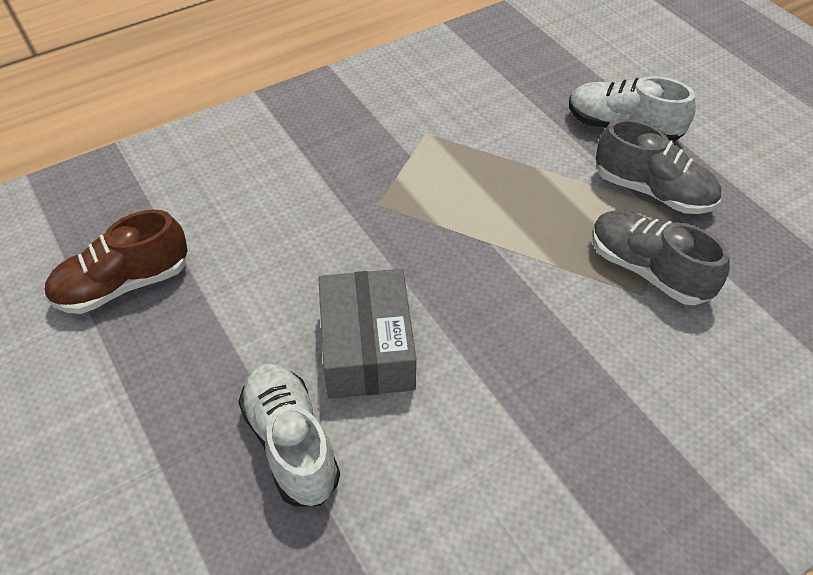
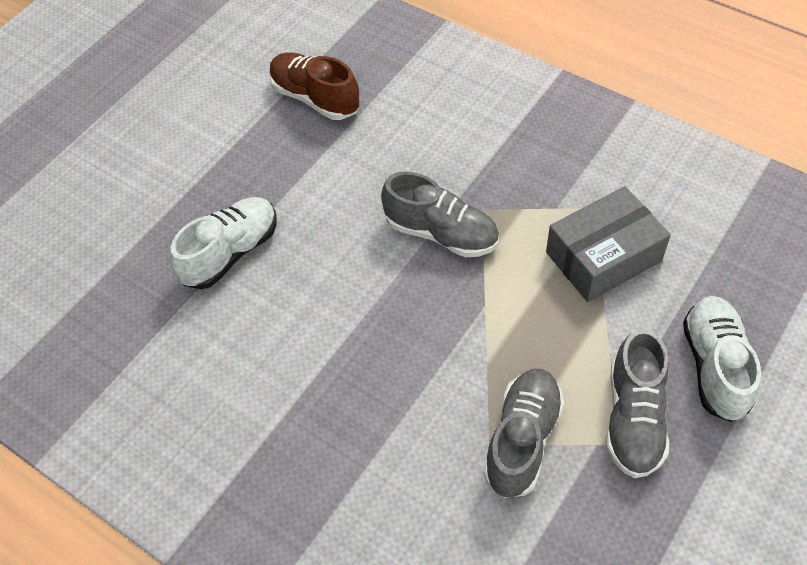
camera: 70 degrees right, 5 degrees up
grey box [318,269,416,399] -> grey box moved to [546,186,671,302]
none -> grey shoe [381,172,499,257]

